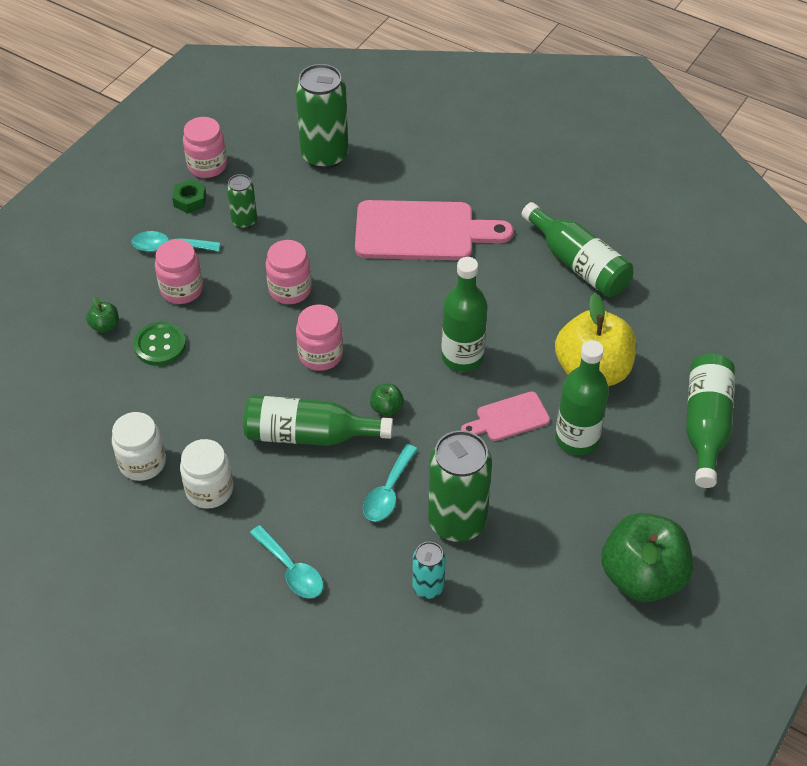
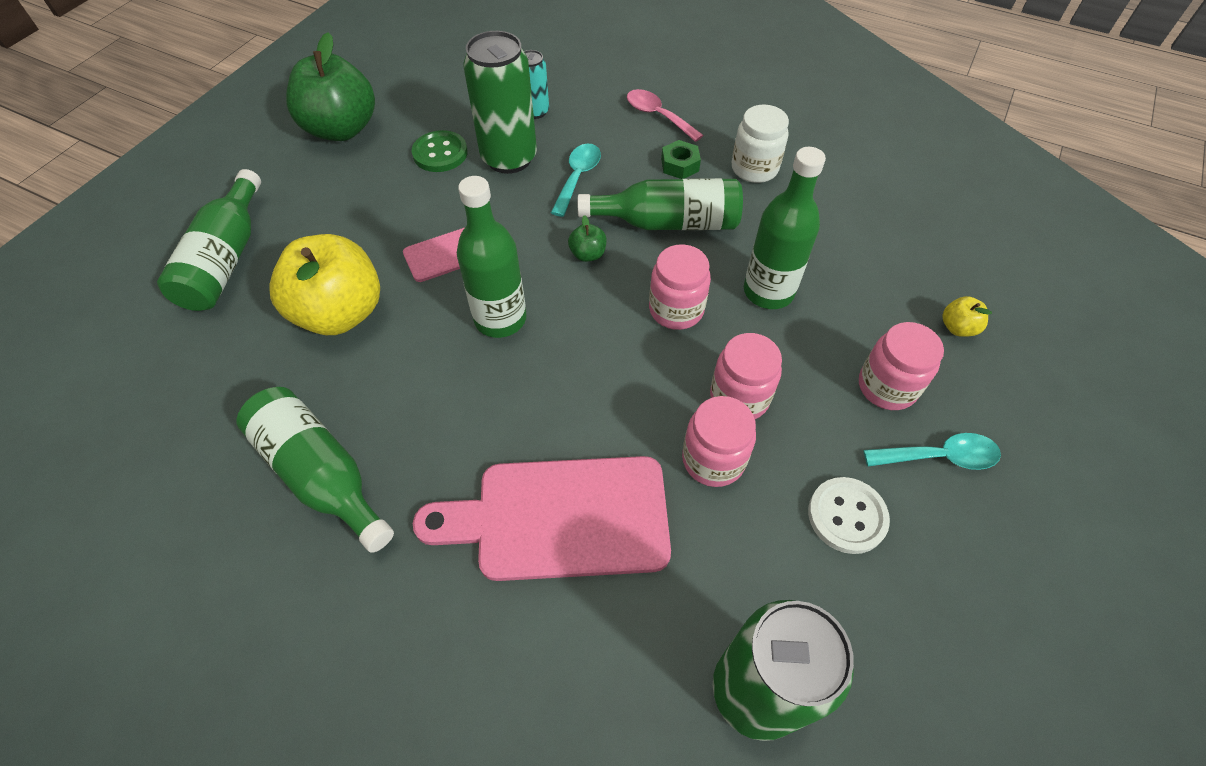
camera: 175 degrees right, 5 degrees up
green apple [86,297,119,333] -> yellow apple [942,296,992,337]
white jar [112,412,166,481] -> none
green button [133,322,186,366] -> green button moved to [412,130,468,172]
green nut [172,179,206,213] -> green nut moved to [661,140,701,179]
pink jar [183,117,227,178] -> pink jar moved to [682,396,756,487]
green can [227,174,257,229] -> white button [808,477,890,554]
turquoise spoon [250,525,323,598] -> pink spoon [627,89,704,142]
green bottle [555,340,609,455] -> green bottle moved to [744,147,826,309]

